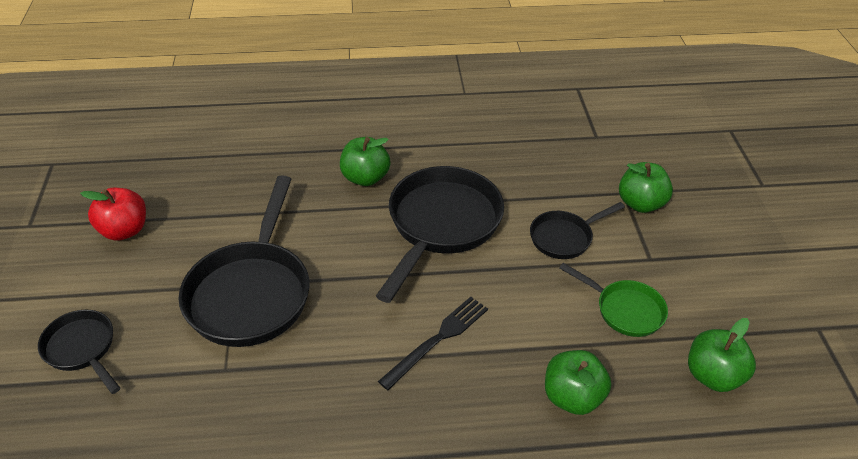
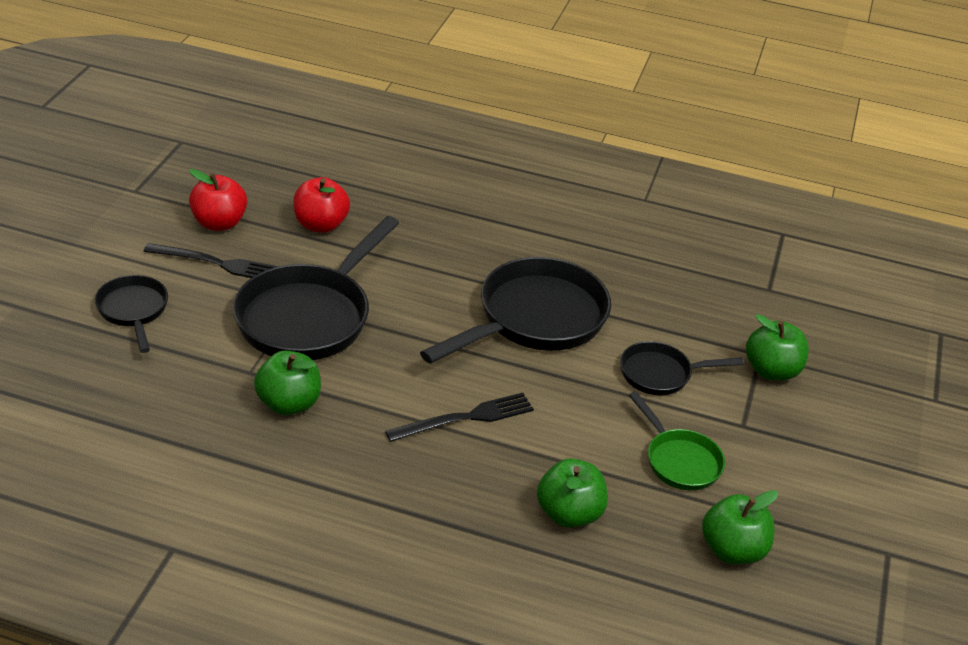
camera: 20 degrees right, 5 degrees down
green apple [340,137,390,186] -> green apple moved to [254,351,321,415]
none -> black fork [143,243,278,278]
none -> red apple [293,177,350,233]

